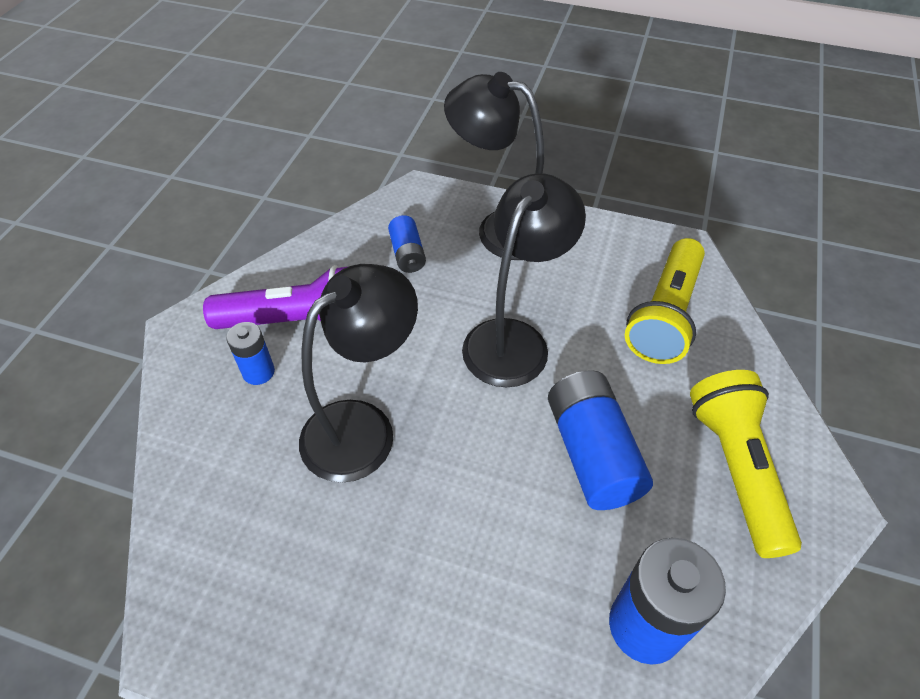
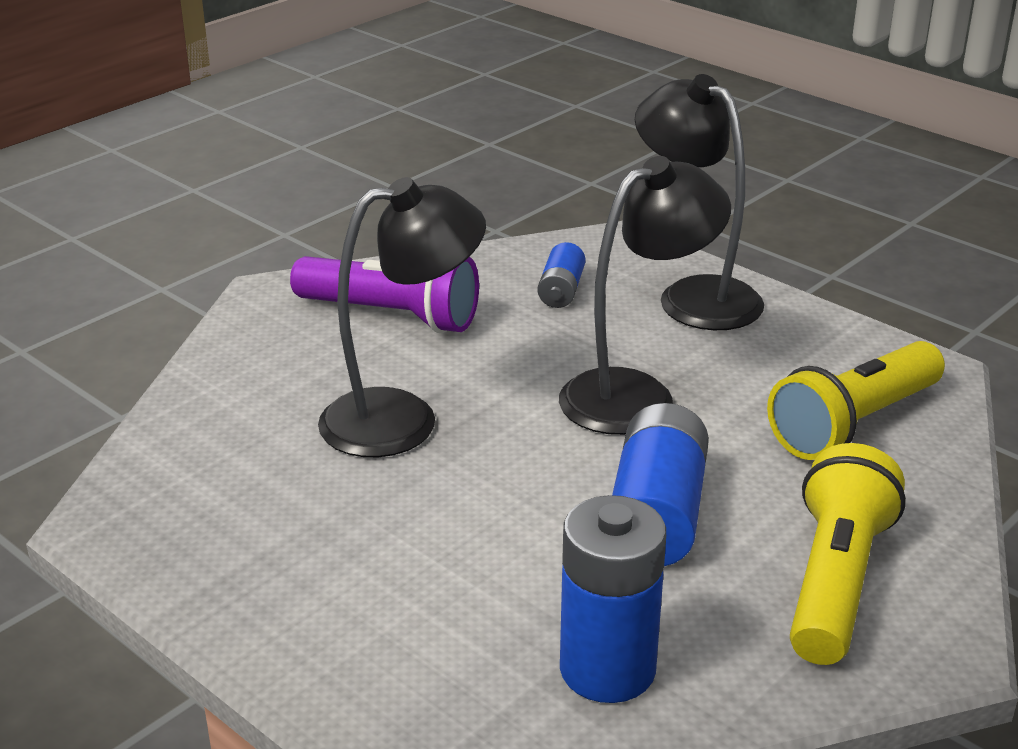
camera: 25 degrees right, 20 degrees down
blue battery [226,322,275,385] -> none

